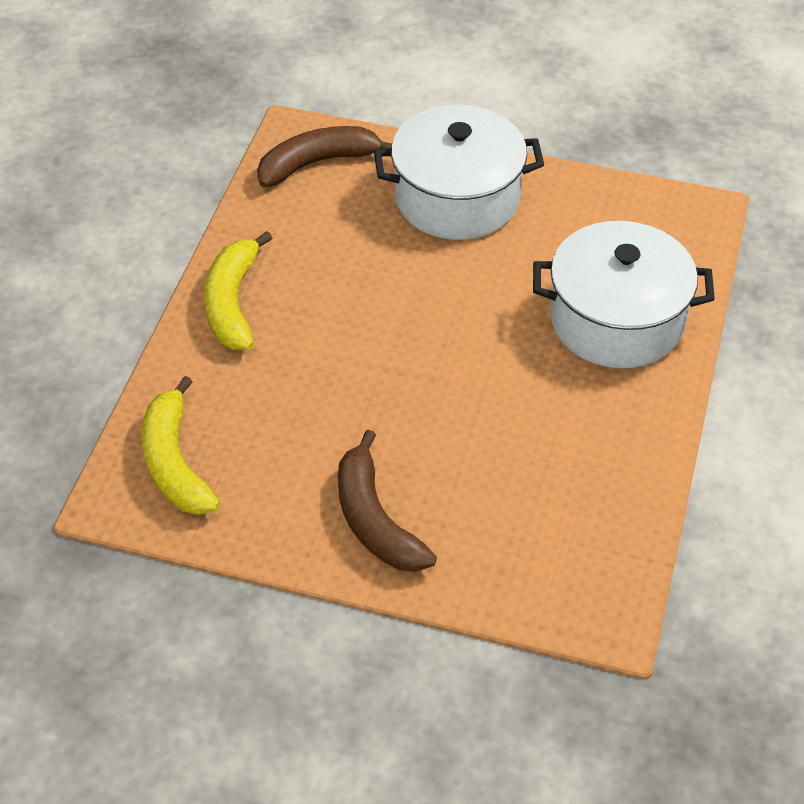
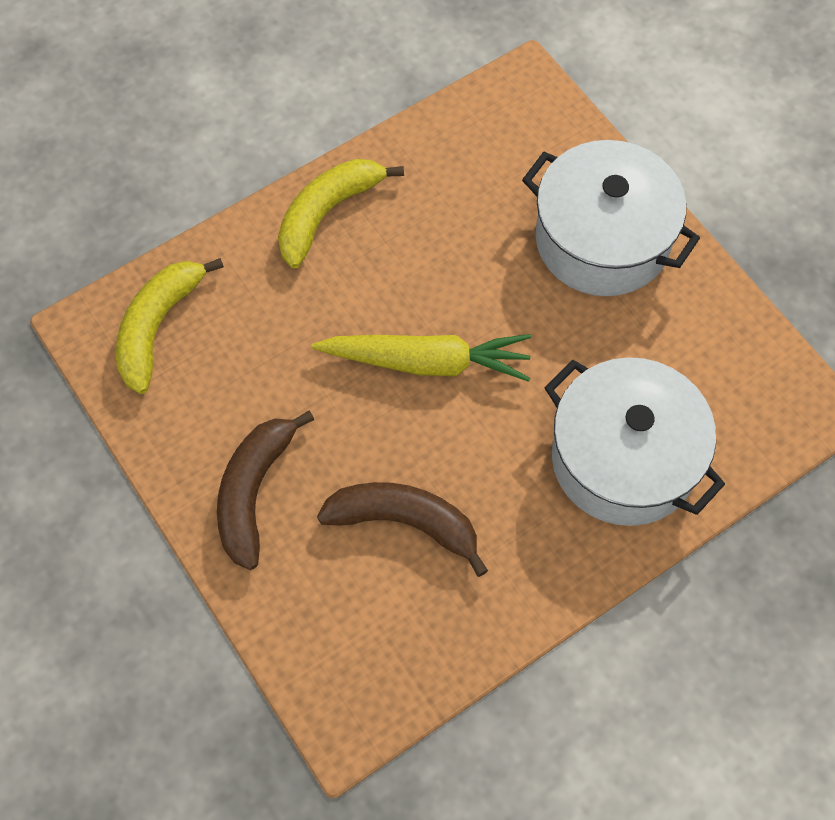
camera: 40 degrees right, 15 degrees up
brown banana [257,126,392,187] -> brown banana moved to [317,482,488,577]
none -> yellow carrot [312,334,531,382]

